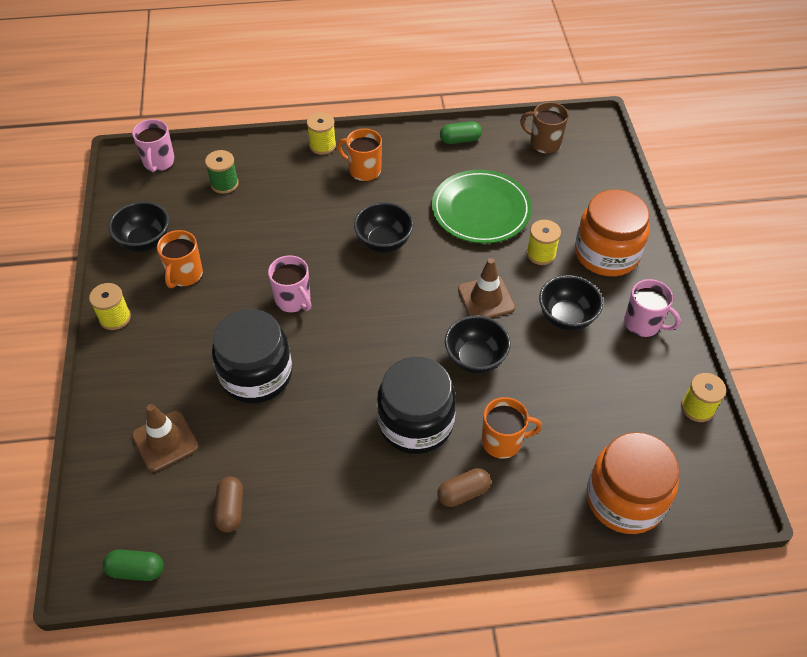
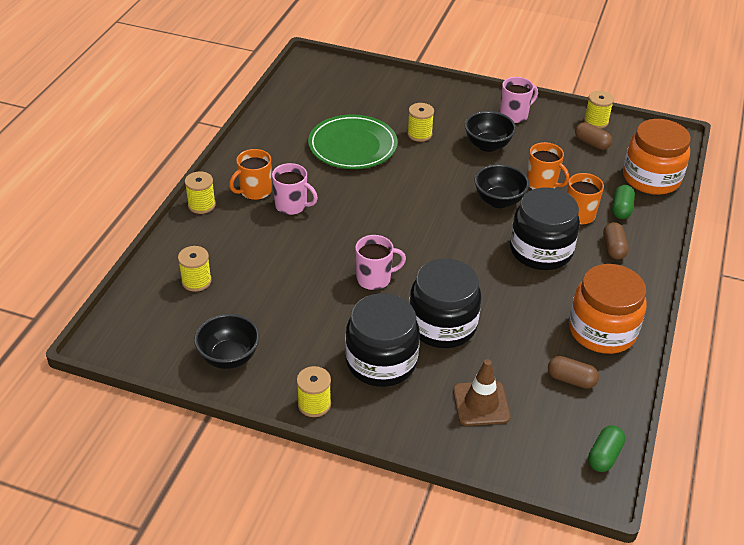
camera: 65 degrees left, 10 degrees down
pink mug [132,119,175,172] -> pink mug moved to [272,163,318,215]
orange mug [157,230,203,288] -> orange mug moved to [527,142,569,190]
green spool [205,150,239,194] -> yellow spool [178,246,212,292]
black bowl [354,202,414,253] -> none
green capsule [440,121,482,144] -> green capsule moved to [612,185,635,219]
brown traffic cone [458,258,515,318] -> none
brown mug [520,102,568,154] -> none
orange jar [575,189,650,276] -> orange jar moved to [569,264,647,354]
none -> black jar [345,293,420,387]
none -> brown capsule [575,122,612,150]

